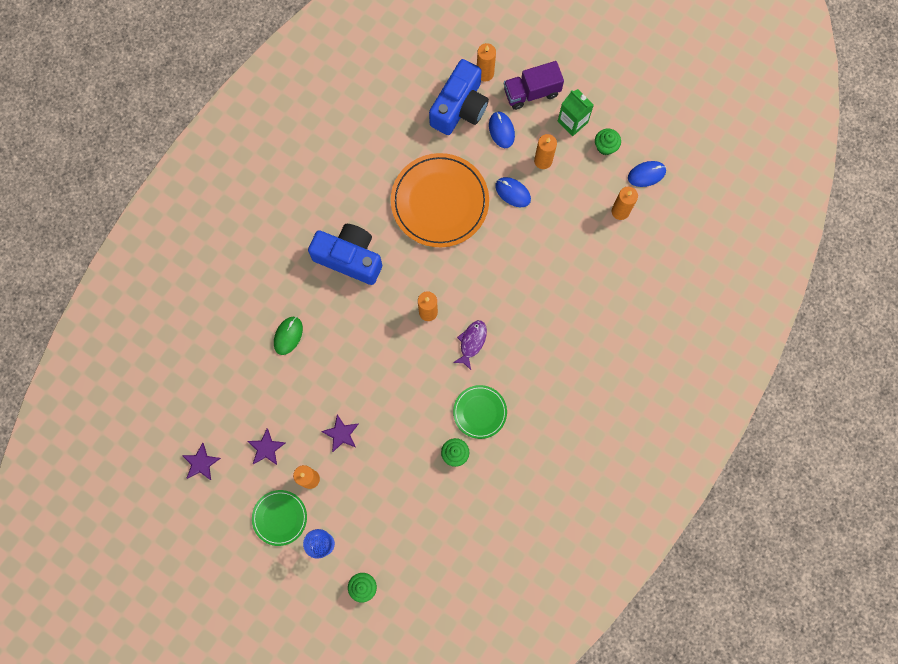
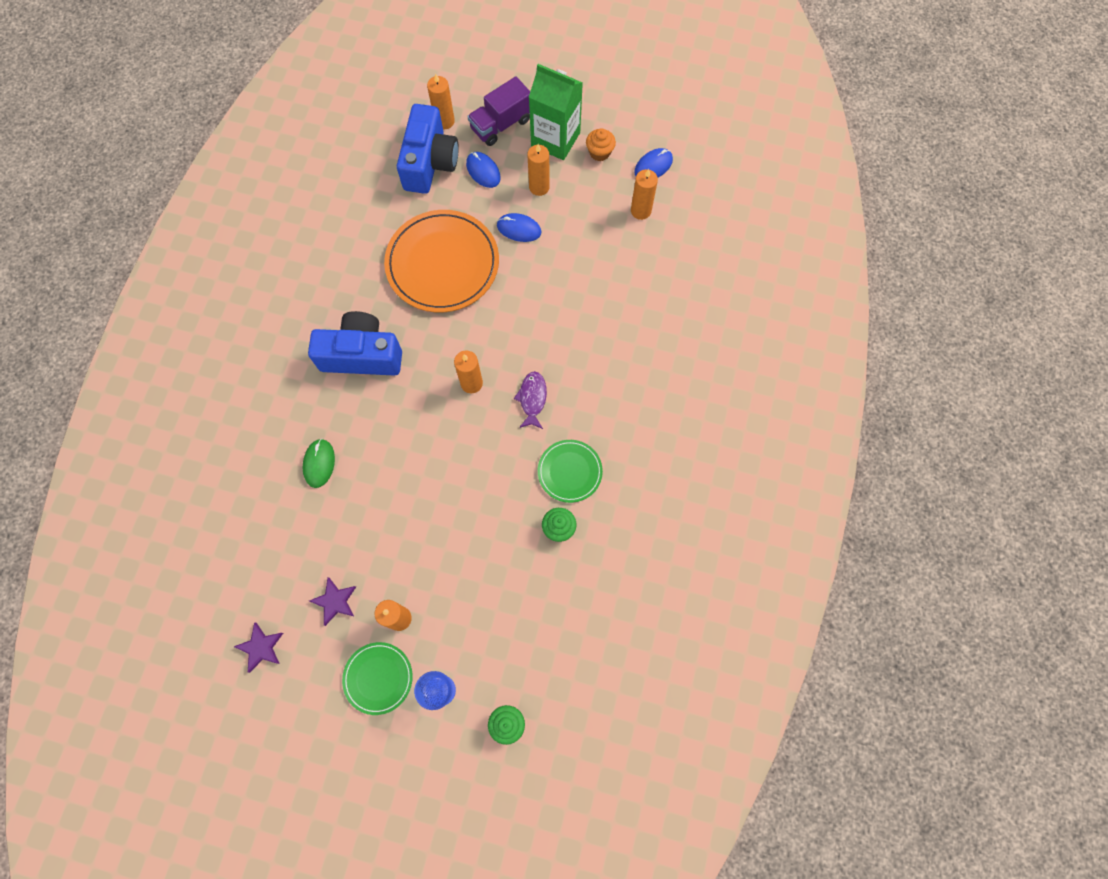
camera: 20 degrees left, 5 degrees down
purple star [321,414,359,452] -> none
green carton [558,89,594,136] -> green carton [529,64,583,160], size x1.50
green cupcake [595,128,621,155] -> orange cupcake [586,128,616,161]

